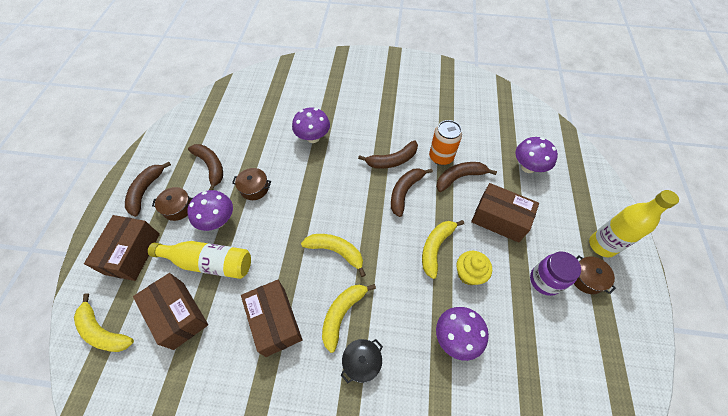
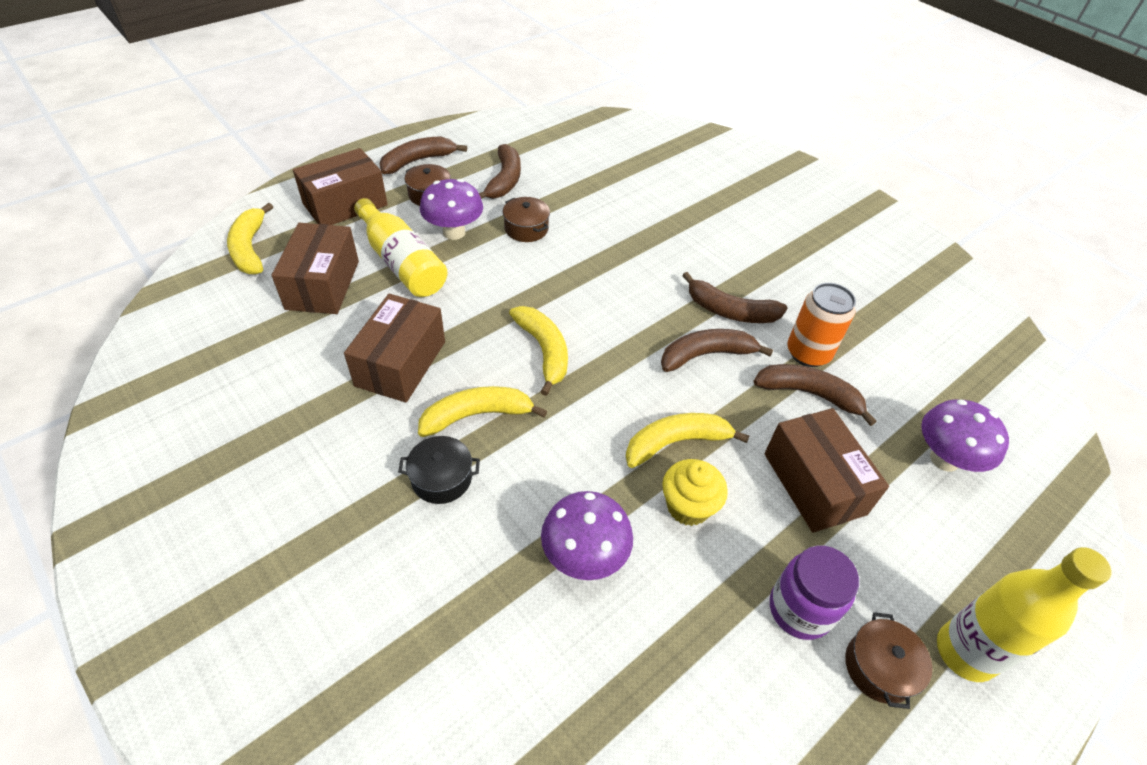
camera: 40 degrees right, 10 degrees down
purple mushroom [292,107,330,143] -> none

